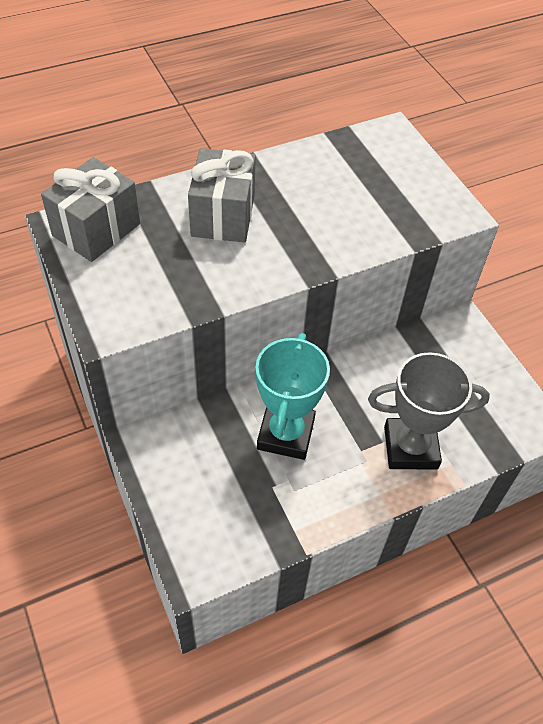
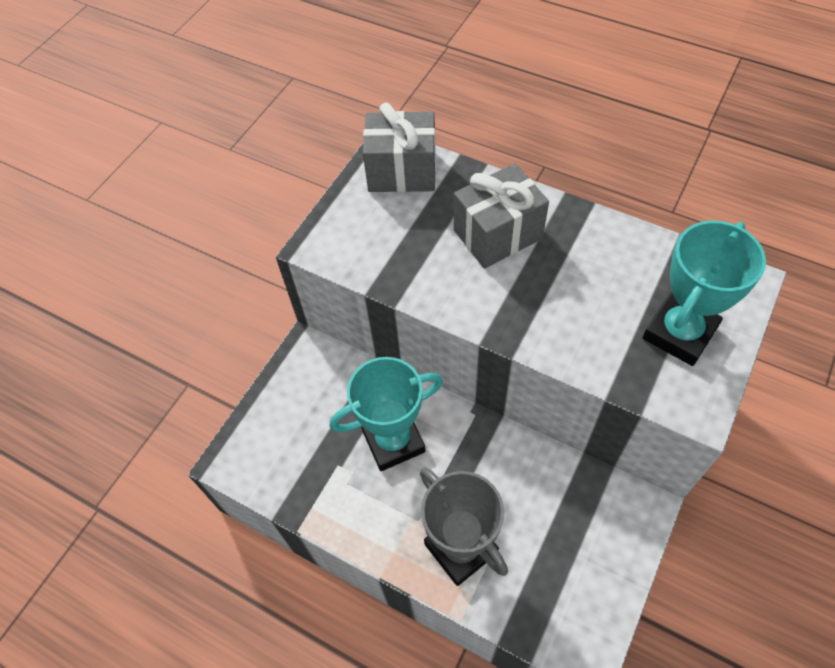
camera: 60 degrees right, 5 degrees up
none -> turquoise trophy [643,221,766,366]

